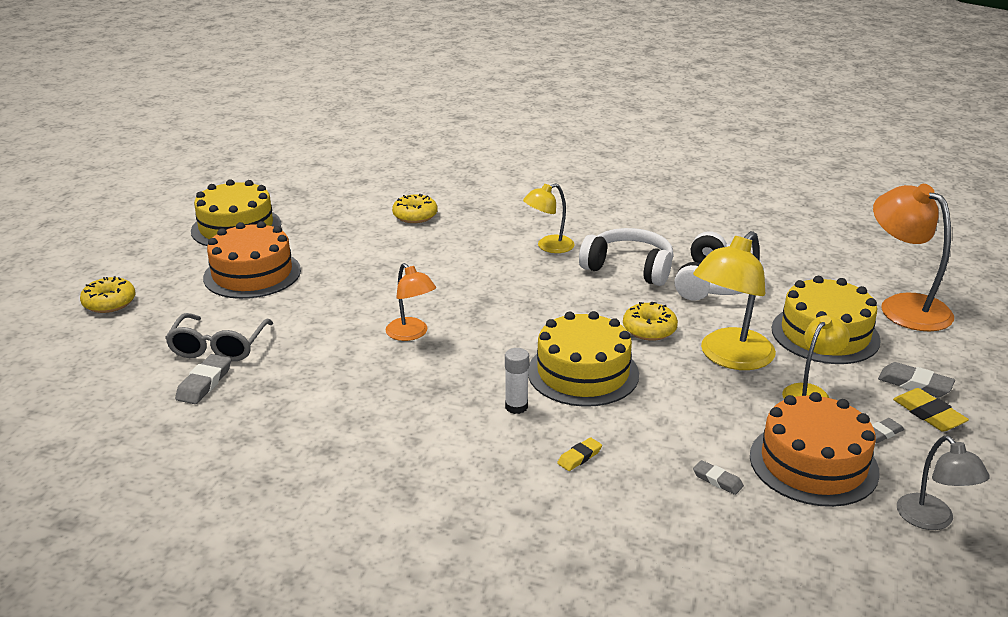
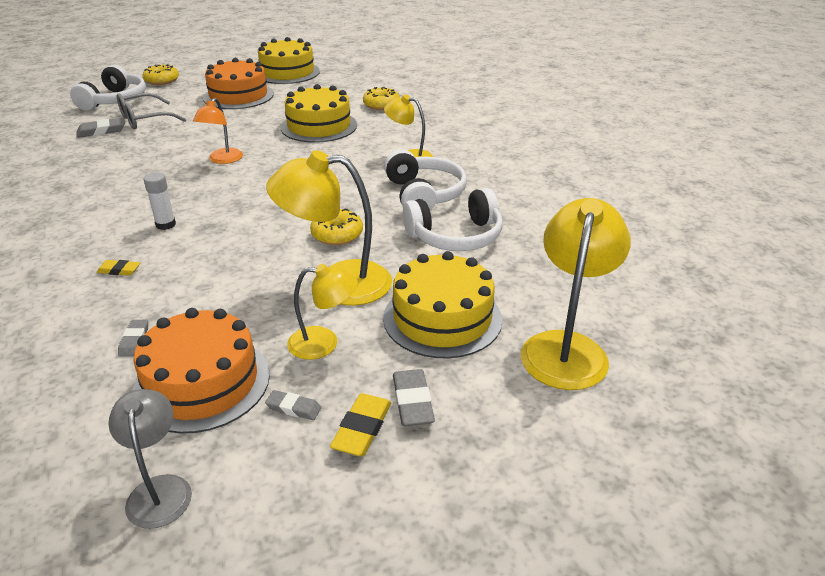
camera: 50 degrees right, 5 degrees up
yellow cake [528,311,639,407] -> yellow cake moved to [281,84,357,143]
orange lamp [873,184,954,331] -> yellow lamp [521,198,631,390]
grey lamp [897,435,990,530] -> grey lamp turned 135 degrees clockwise [108,389,192,529]
none -> white headphones [70,65,146,111]

